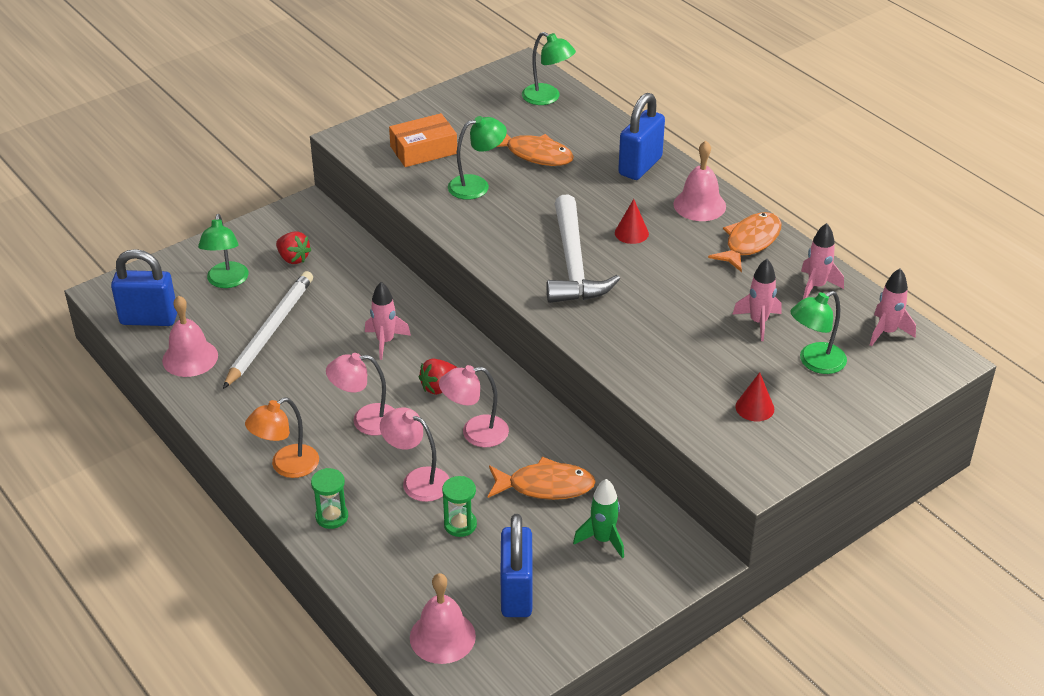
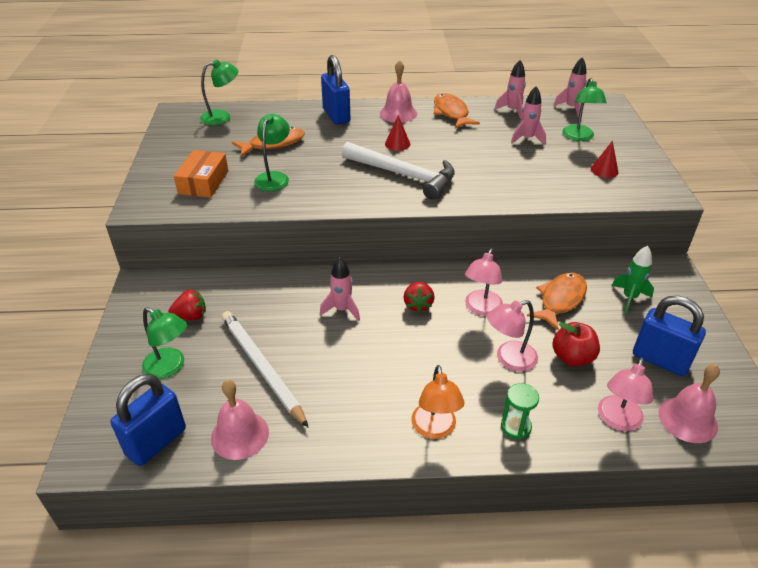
camera: 55 degrees left, 0 degrees up
pink lamp [326,353,394,435] -> pink lamp moved to [598,357,653,431]
green hourglass [442,476,477,537] -> red apple [552,322,600,367]

